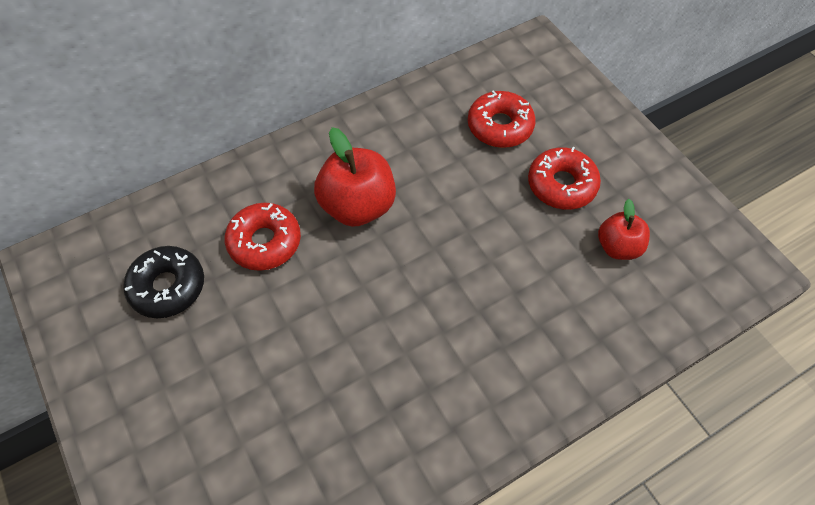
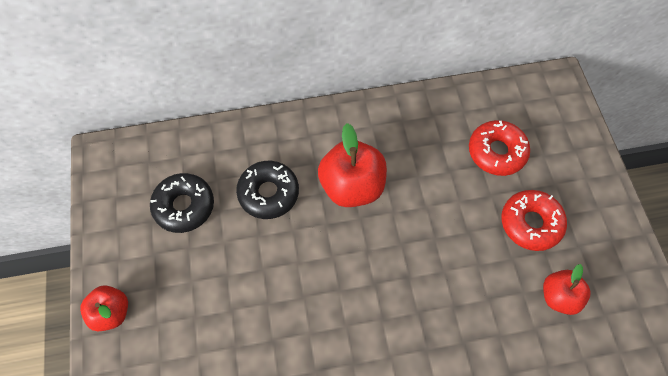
camera: 20 degrees right, 5 degrees up
red donut [225,203,301,271] -> black donut [236,161,299,219]
none -> red apple [80,285,128,332]

